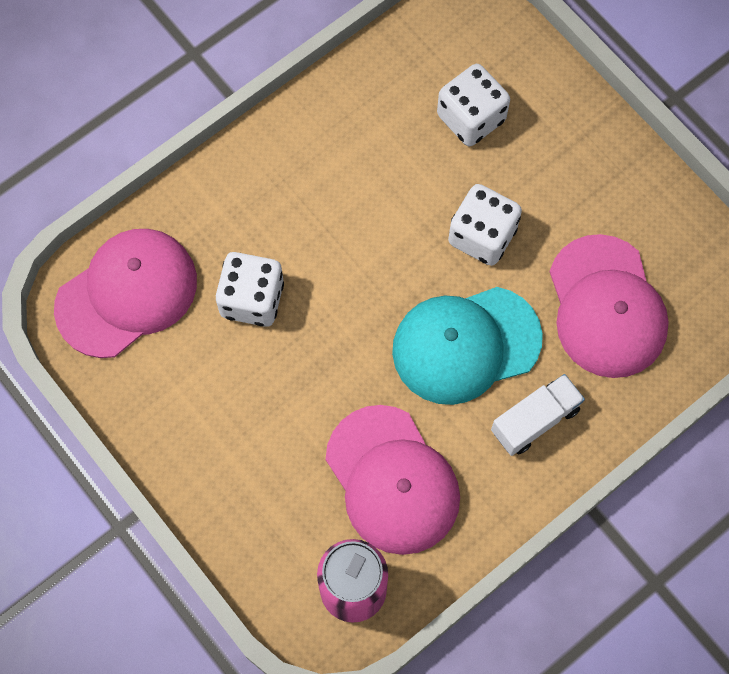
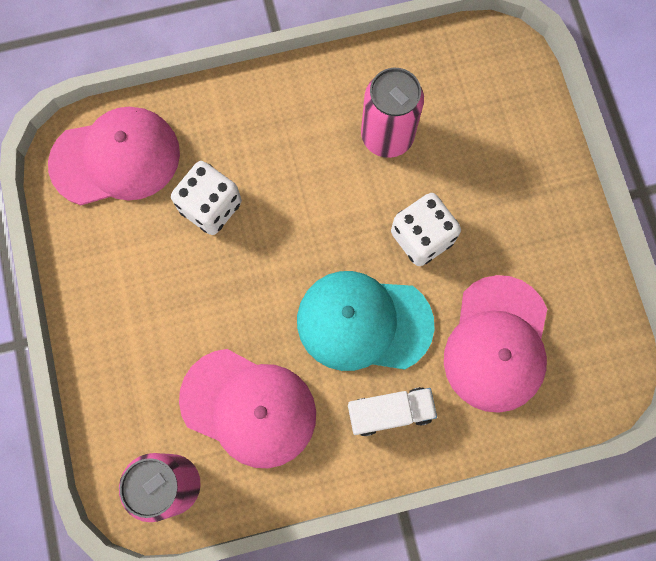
camera: 25 degrees right, 5 degrees up
pink cap [326,405,460,555] -> pink cap turned 60 degrees counterclockwise [179,349,316,468]
white dice [437,64,510,146] -> none
none -> pink can [361,68,424,158]

